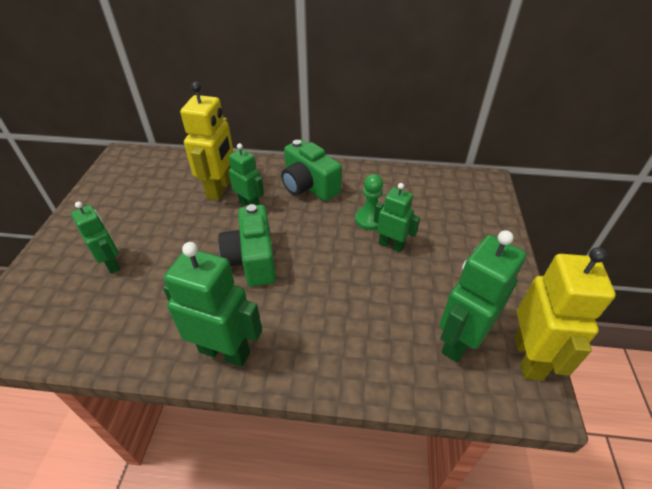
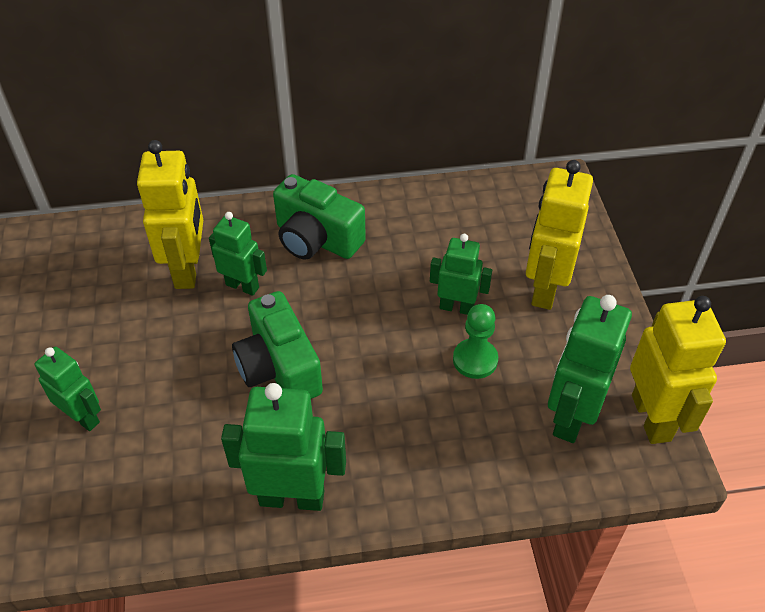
camera: 15 degrees left, 5 degrees up
green pawn [355,174,383,230] -> green pawn moved to [453,304,498,379]
none -> yellow robot [526,160,593,310]

